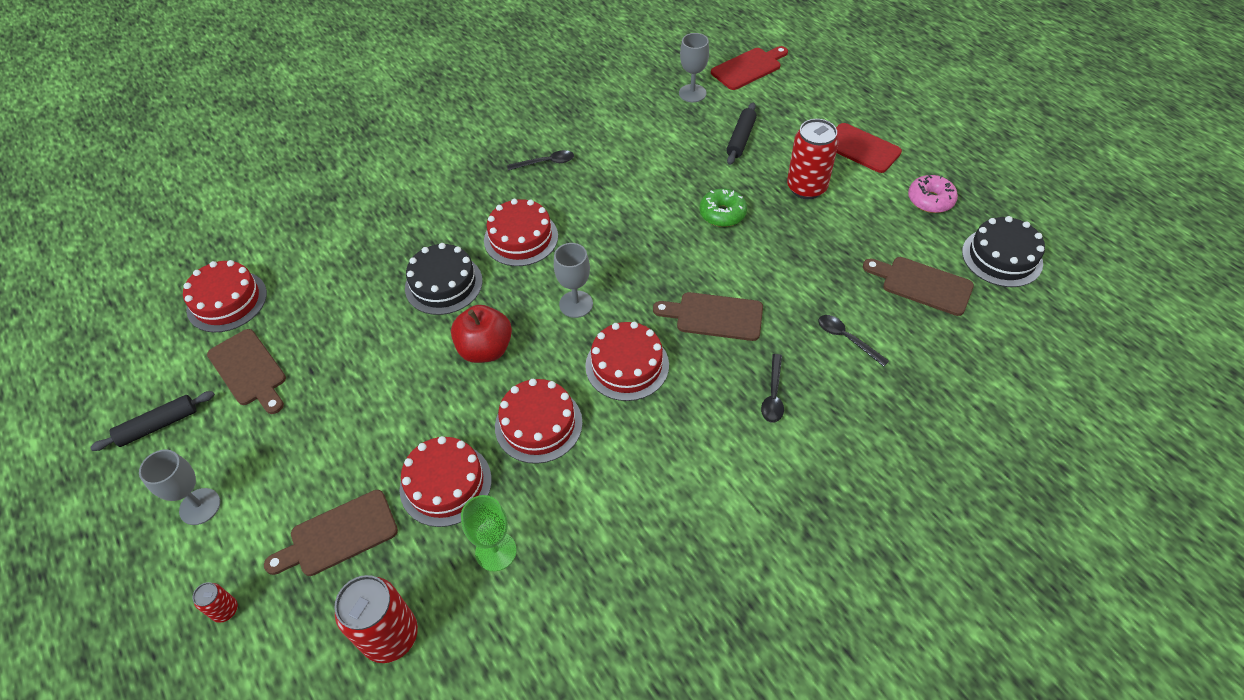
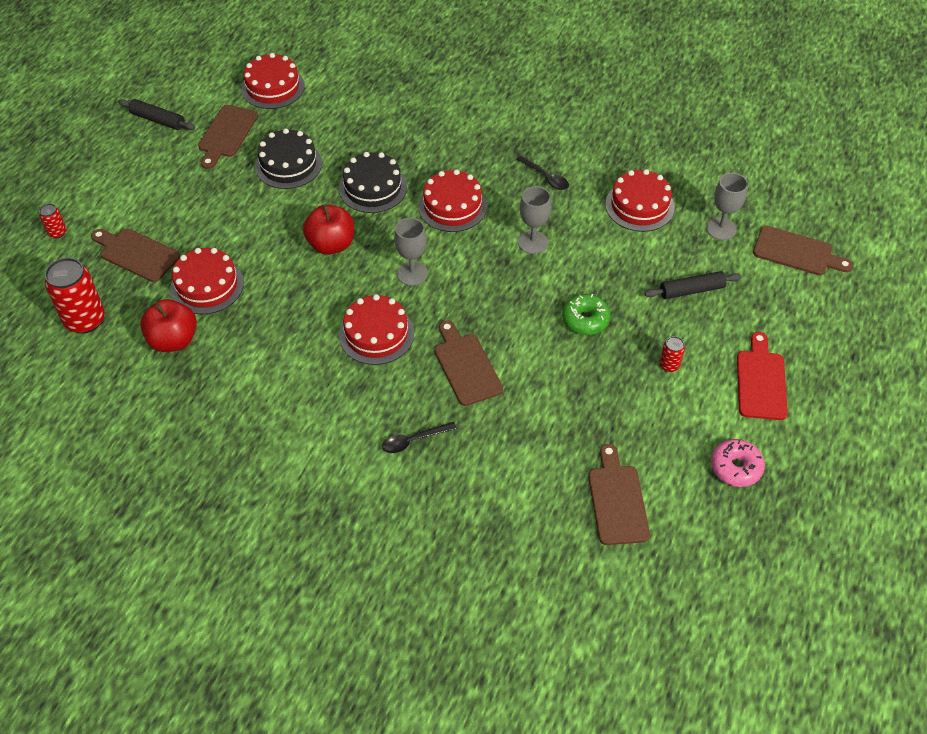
camera: 55 degrees right, 0 degrees up
grey goblet [139,449,220,525] -> grey goblet moved to [518,186,551,254]
green goblet [461,495,517,571] -> red apple [140,299,197,352]
red cake [495,379,583,464] -> red cake moved to [605,169,675,232]
red cutting board [711,46,788,90] -> brown cutting board [753,226,853,275]
red can [787,119,839,199] -> red can [660,336,685,372], size x0.48
black spoon [818,315,889,367] -> none
black cake [962,216,1045,287] -> black cake moved to [255,129,322,189]

